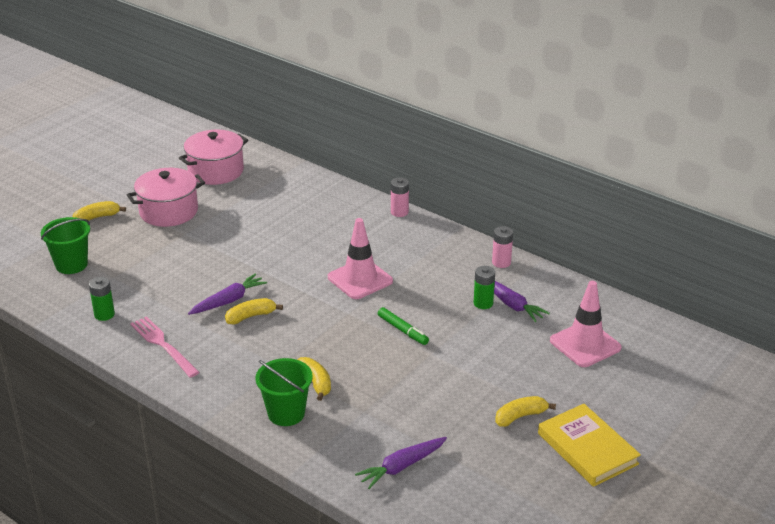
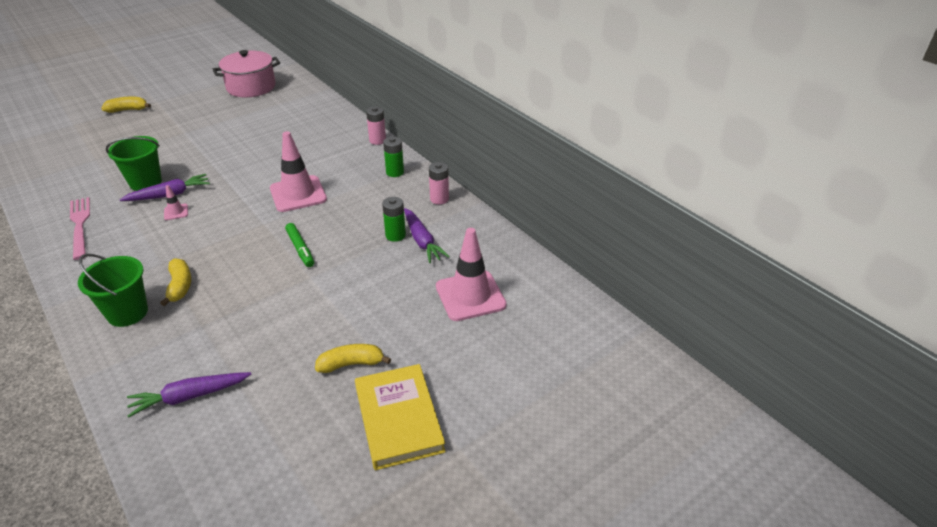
camera: 15 degrees right, 5 degrees up
green bucket [41,217,90,274] -> green bucket moved to [106,136,162,191]
green battery [89,277,115,321] -> green battery moved to [383,137,404,177]
pink pot [127,168,205,227] -> none
yellow banana [225,298,283,324] -> pink traffic cone [164,185,188,220]

